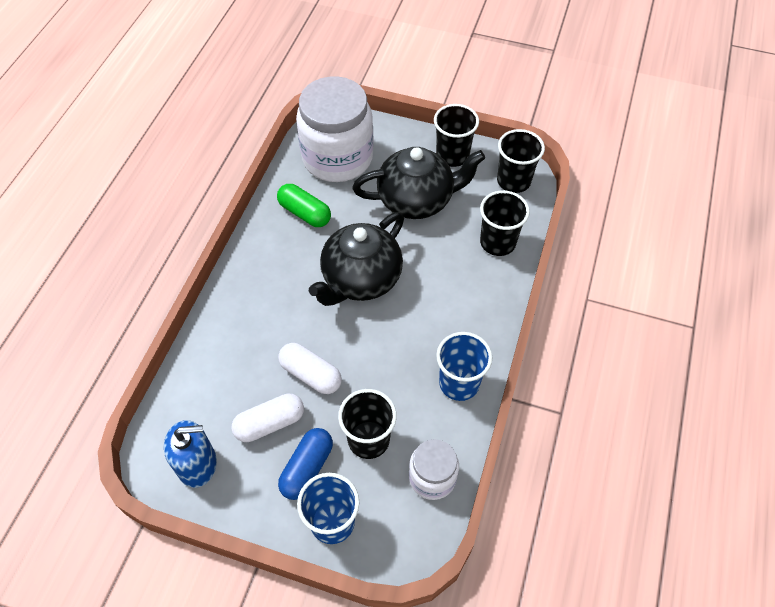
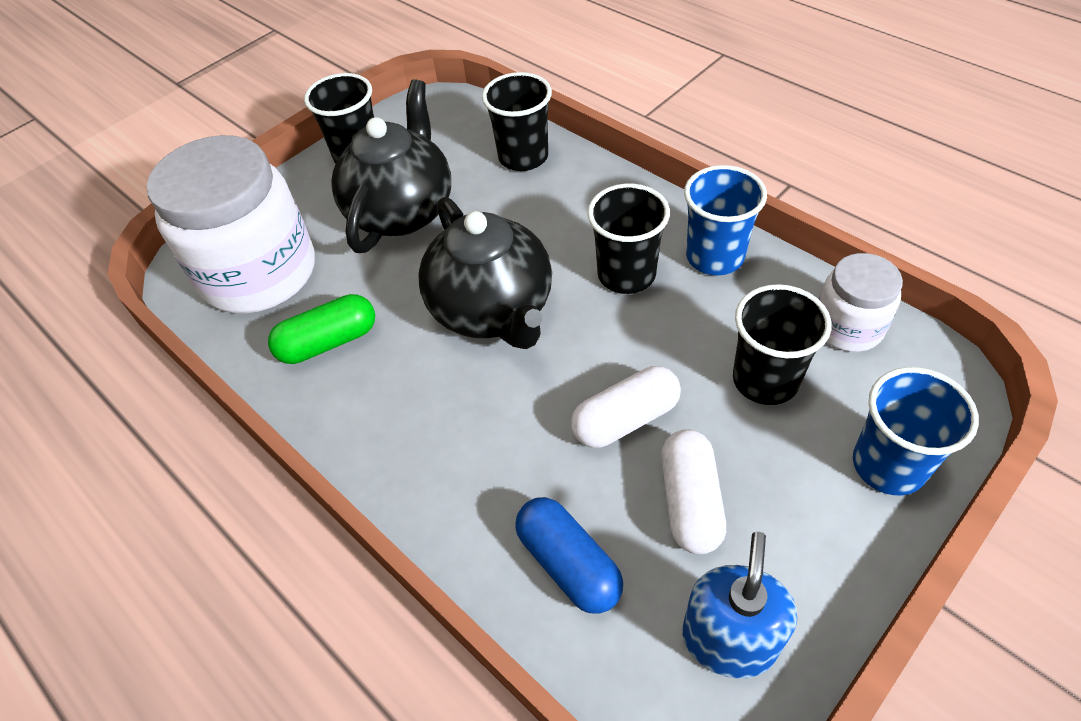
camera: 60 degrees left, 5 degrees down
blue capsule [278,428,333,500] -> blue capsule moved to [515,497,623,614]
black cup [497,129,545,193] -> black cup moved to [587,184,670,294]

